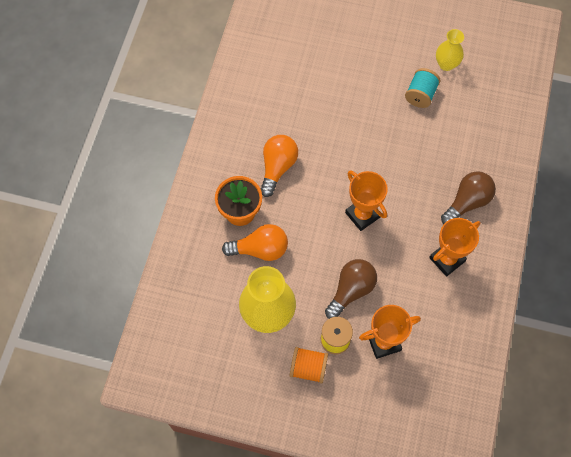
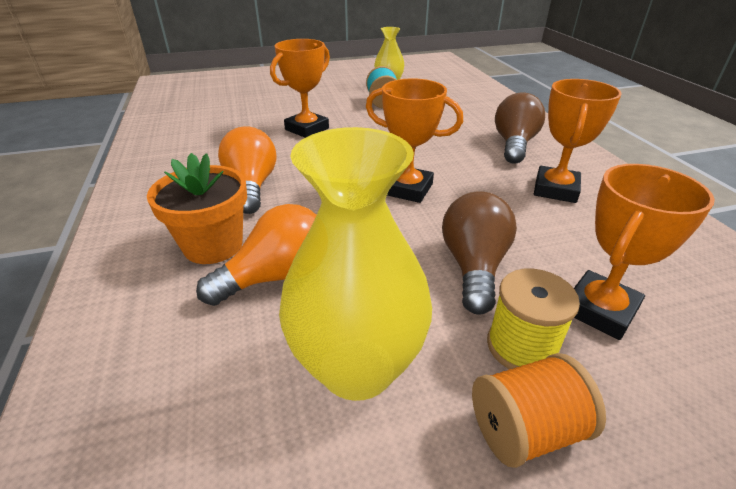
camera: 30 degrees left, 30 degrees down
none -> orange trophy [270,39,330,138]

